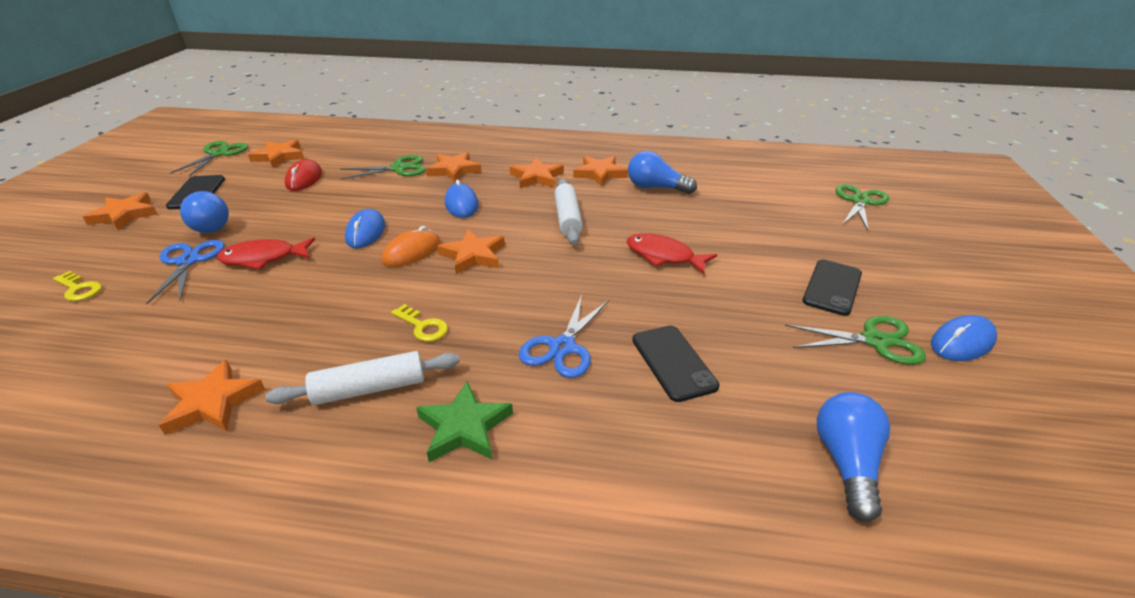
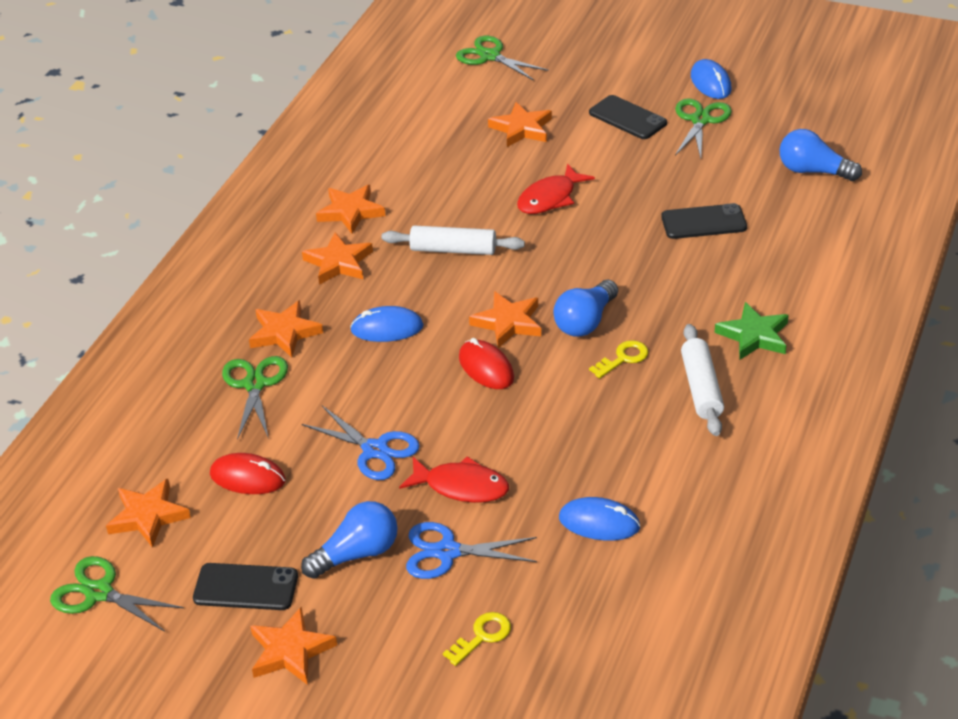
camera: 75 degrees left, 5 degrees up
orange star [159,359,265,435] -> orange star moved to [488,102,552,147]
red fish [217,237,315,270] -> red fish turned 75 degrees counterclockwise [399,456,509,503]
blue mouse [345,209,385,249] -> blue mouse moved to [559,497,641,541]
orange mouse [382,226,440,267] -> red mouse [459,338,514,389]
blue scissors [519,295,609,378] -> blue scissors moved to [302,406,420,480]
blue light bulb [628,151,697,194] -> blue light bulb moved to [554,280,618,337]

